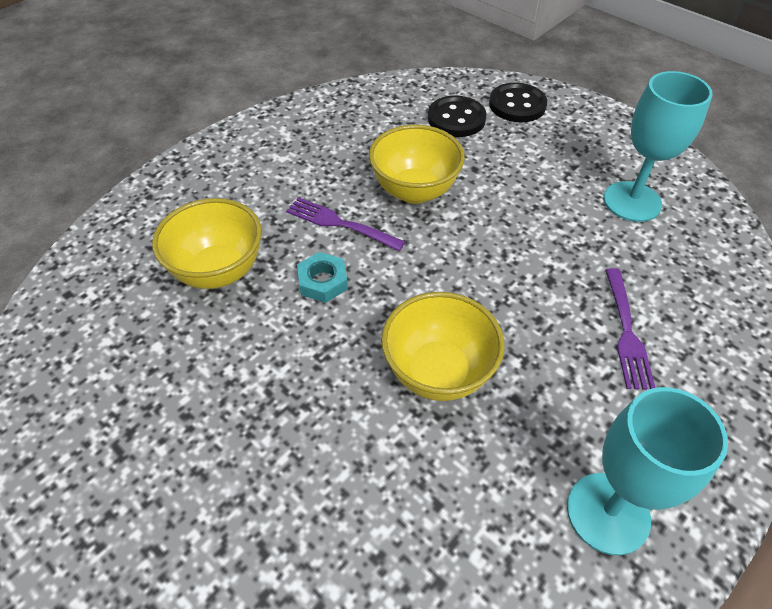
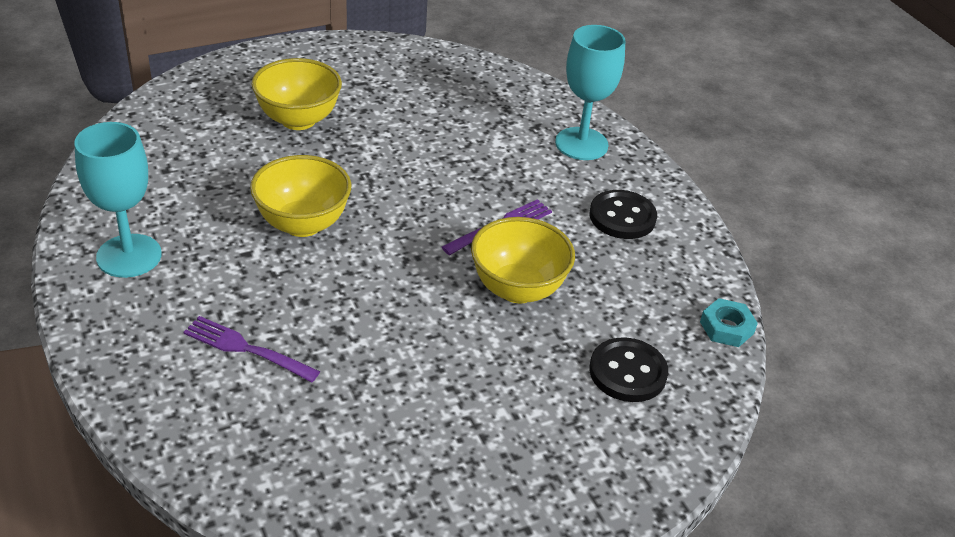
camera: 110 degrees right, 10 degrees down
yellow bowl [152,198,262,289] -> yellow bowl moved to [251,58,342,130]
turquoise nut [297,252,348,303] -> turquoise nut moved to [700,298,758,347]
black button [489,83,547,122] -> black button moved to [589,190,657,239]
turquoise goblet [604,71,713,222] -> turquoise goblet moved to [555,25,625,160]

